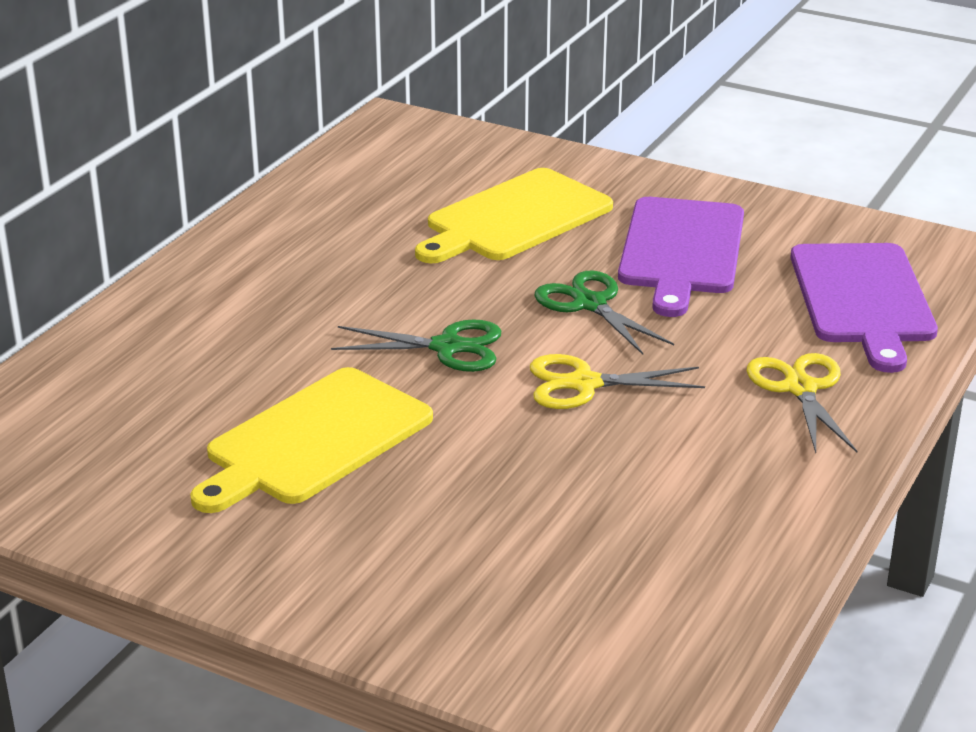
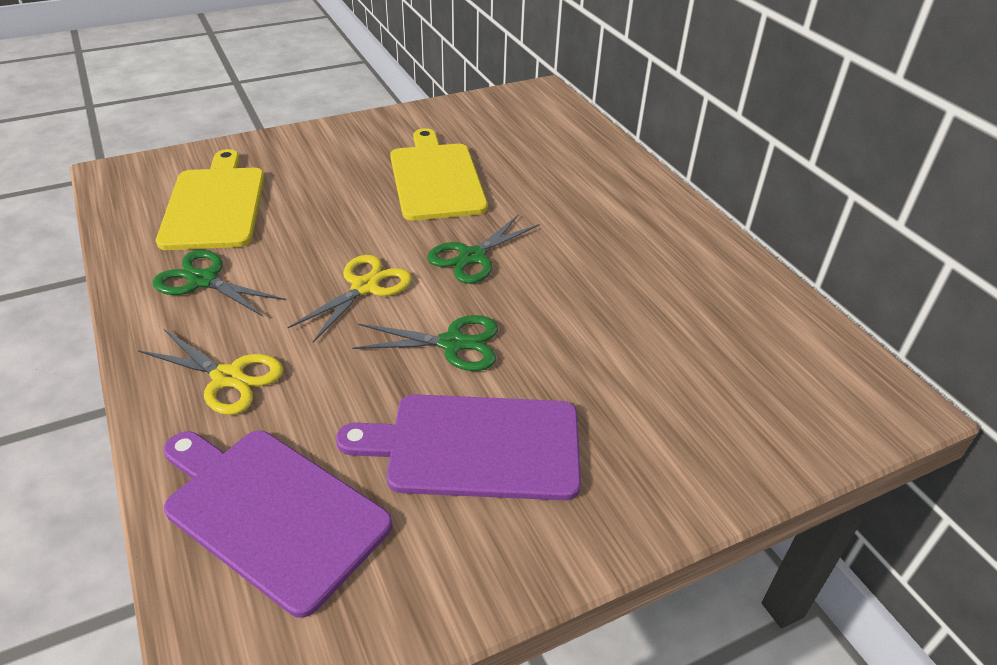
camera: 125 degrees right, 10 degrees up
yellow cutting board [415,168,613,263] -> yellow cutting board moved to [156,149,264,250]
purple cutting board [618,197,744,317] -> purple cutting board turned 45 degrees counterclockwise [336,394,581,500]
none -> green scissors [152,250,285,317]

